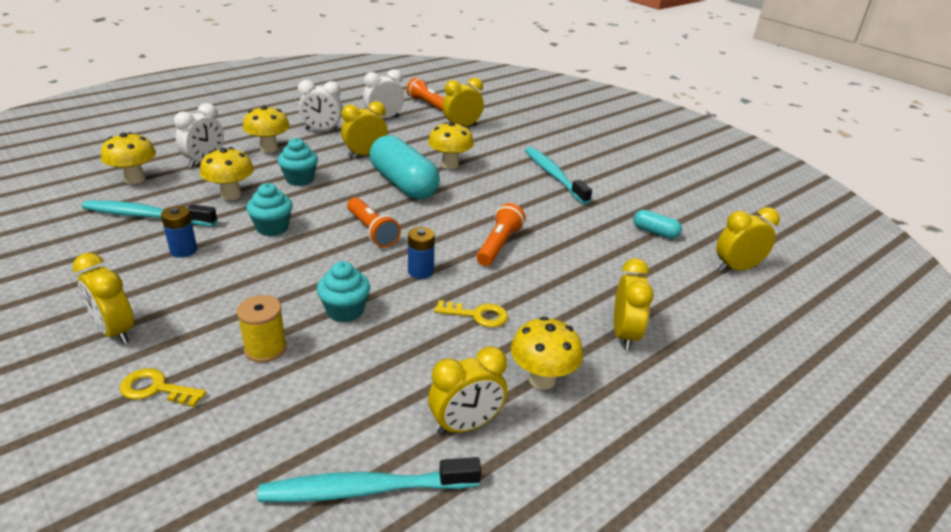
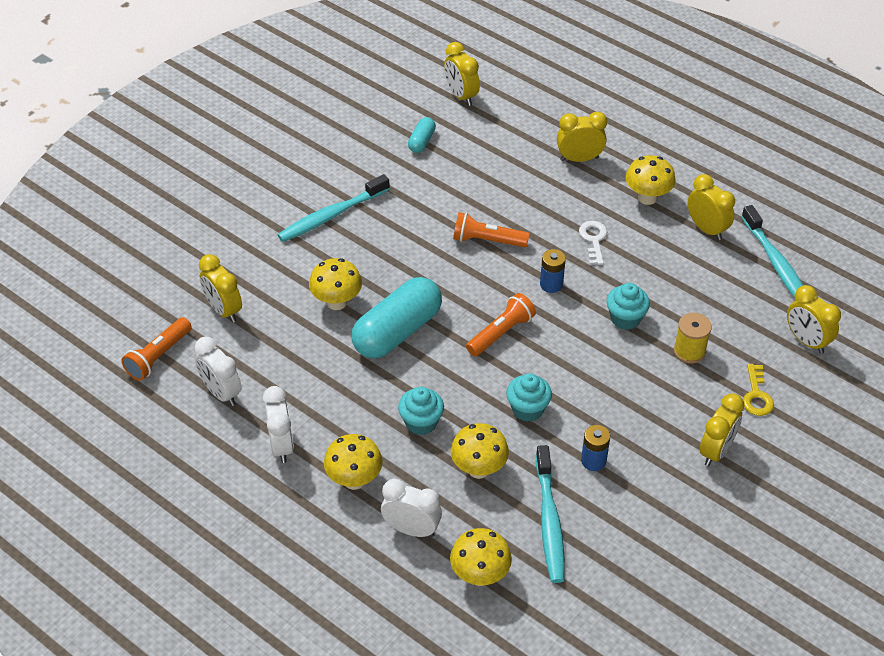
camera: 100 degrees left, 15 degrees up
yellow clock [341,101,388,158] -> yellow clock moved to [787,285,841,354]
yellow key [434,300,508,328] -> white key [579,221,607,265]

